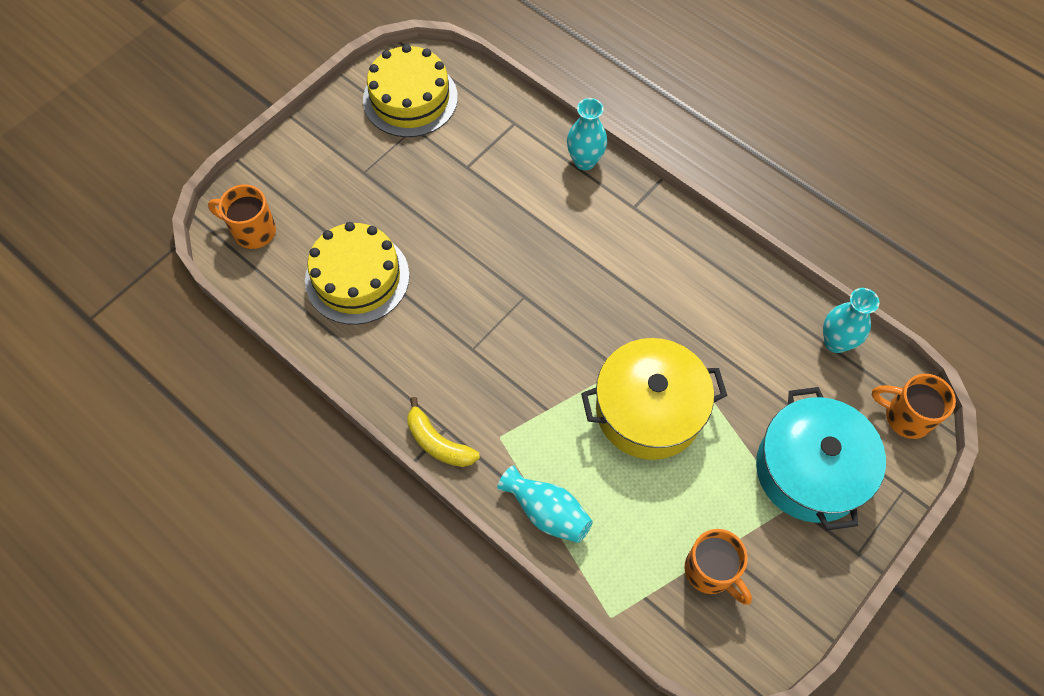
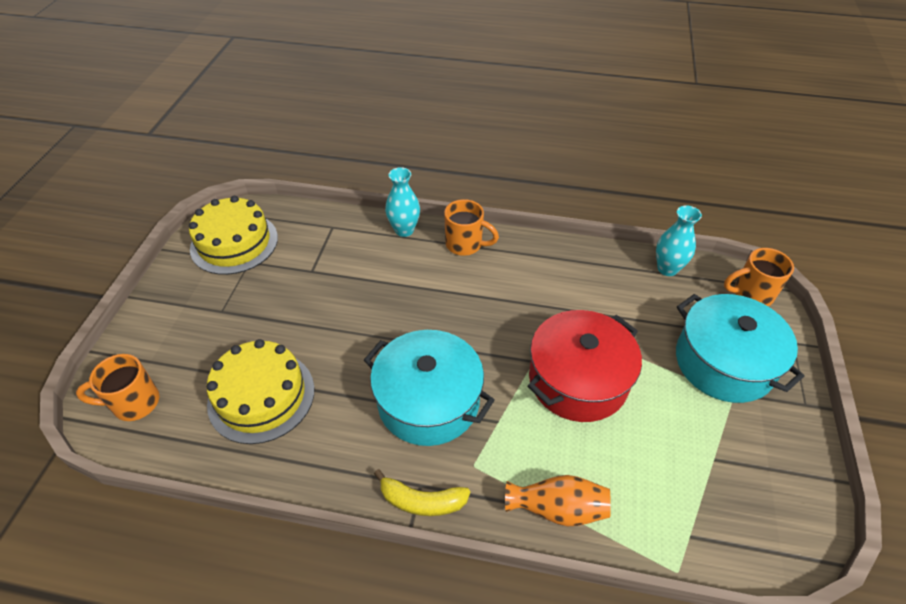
camera: 30 degrees left, 15 degrees down
turquoise vase [497,465,593,543] -> orange vase [505,475,611,526]
yellow pot [581,338,727,460] -> red pot [528,310,642,422]
orange mug [685,529,752,605] -> orange mug moved to [444,199,499,256]
none -> turquoise pot [364,330,495,446]

